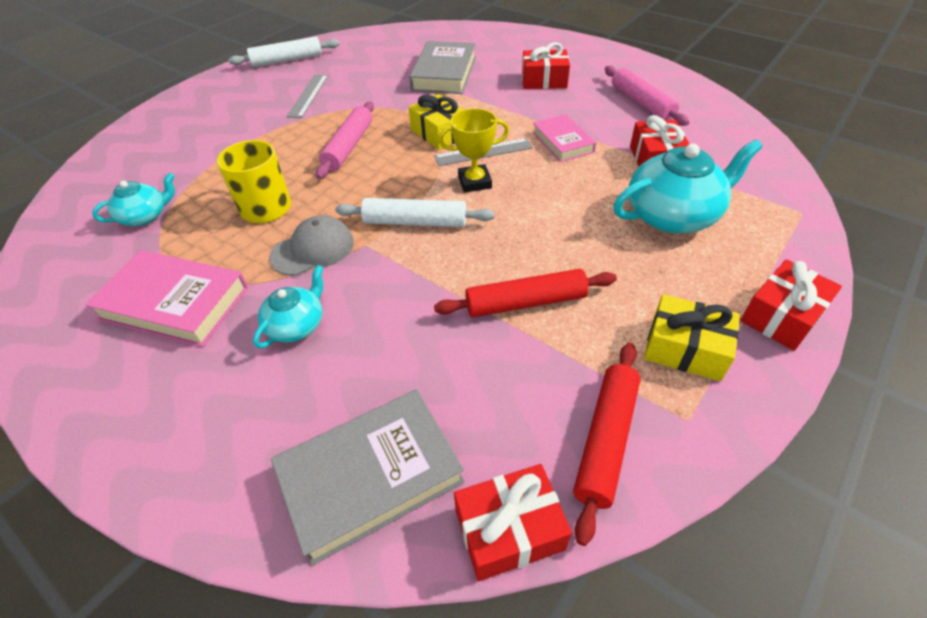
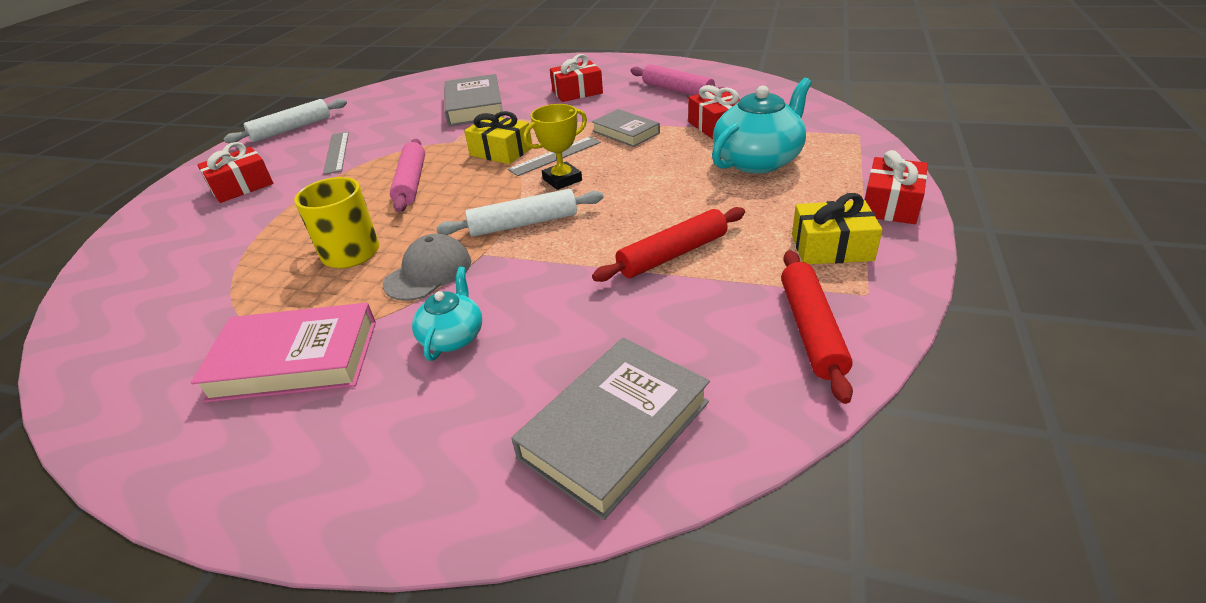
camera: 20 degrees left, 10 degrees down
turquoise teapot [92,173,175,226] -> none
red gift [454,464,572,581] -> red gift moved to [197,142,273,203]
pink book [532,114,596,162] -> grey book [592,109,660,147]

